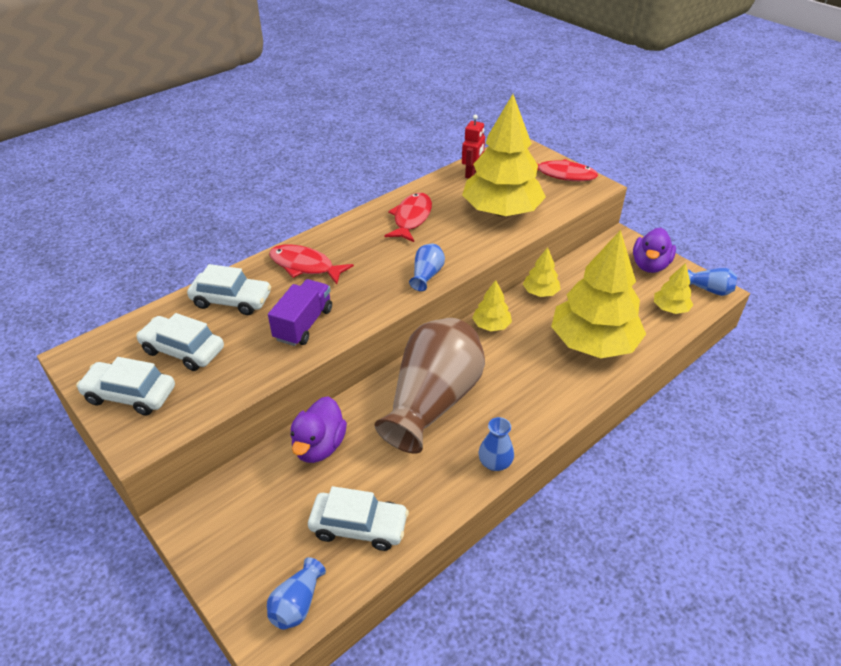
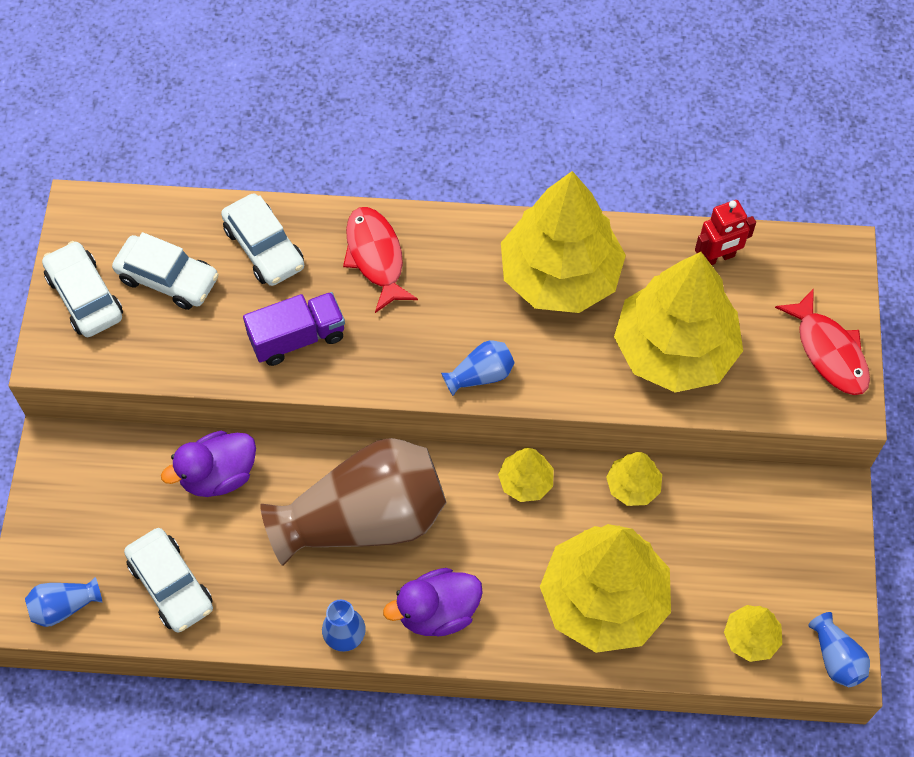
camera: 45 degrees right, 20 degrees up
white car [136,313,224,371] -> white car turned 135 degrees clockwise [112,232,219,310]
red fish [385,193,432,242] -> yellow tree [501,171,626,313]
purple duck [633,228,676,273] -> purple duck moved to [383,568,483,637]

